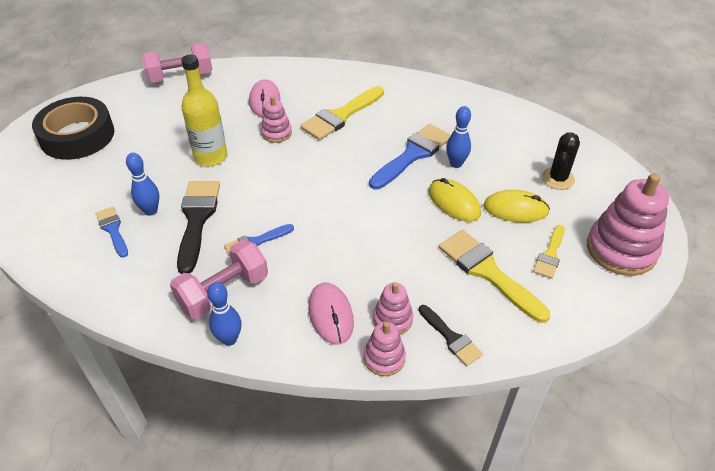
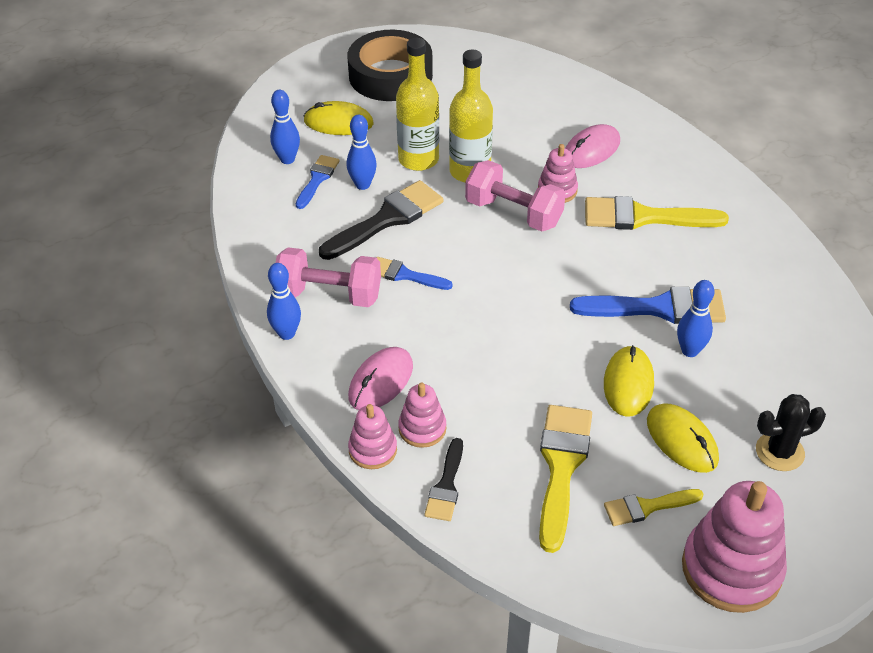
camera: 50 degrees right, 0 degrees up
pink dumbbell [141,43,213,83] -> pink dumbbell moved to [465,160,566,232]
none -> blue bowling pin [270,90,300,164]
none -> yellow mouse [304,101,374,135]
none -> yellow bottle [396,38,439,171]

